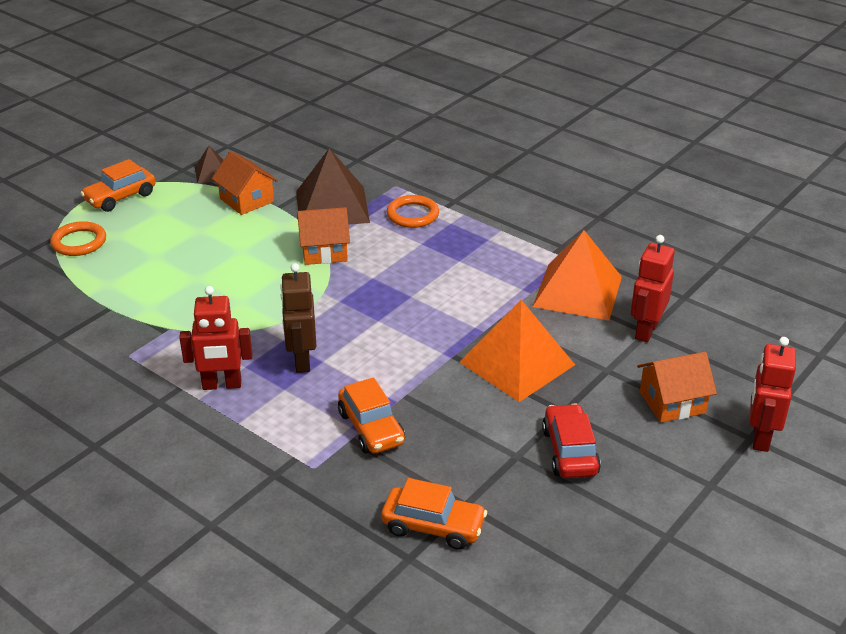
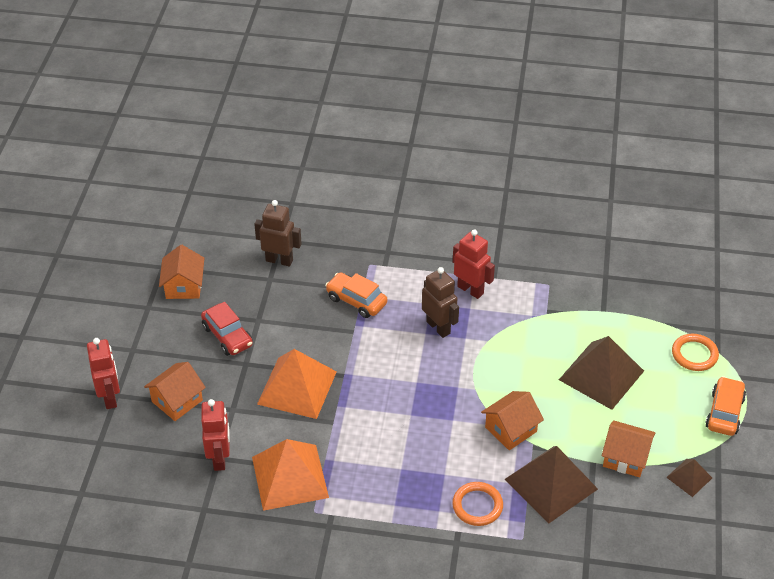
camera: 150 degrees right, 10 degrees up
red robot [179,286,252,390] -> red robot turned 75 degrees clockwise [453,229,495,299]
orange car [381,478,487,550] -> brown robot [254,200,302,266]
none -> orange house [159,245,204,299]
none -> brown pyramid [559,336,644,410]

